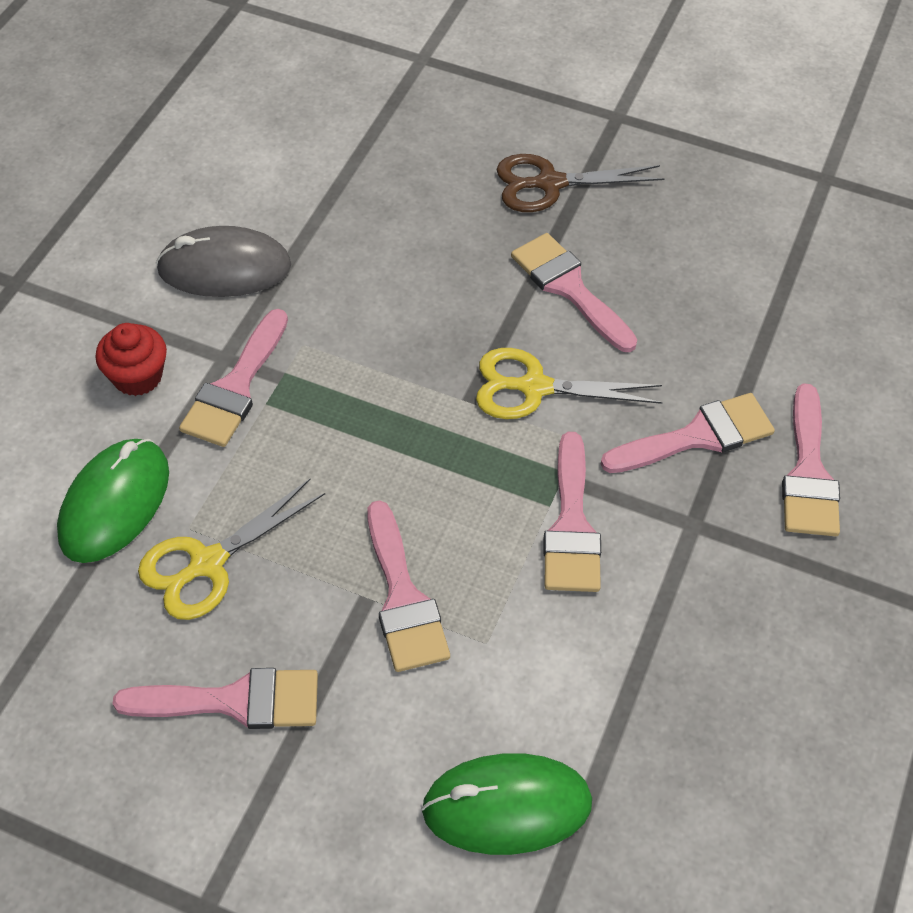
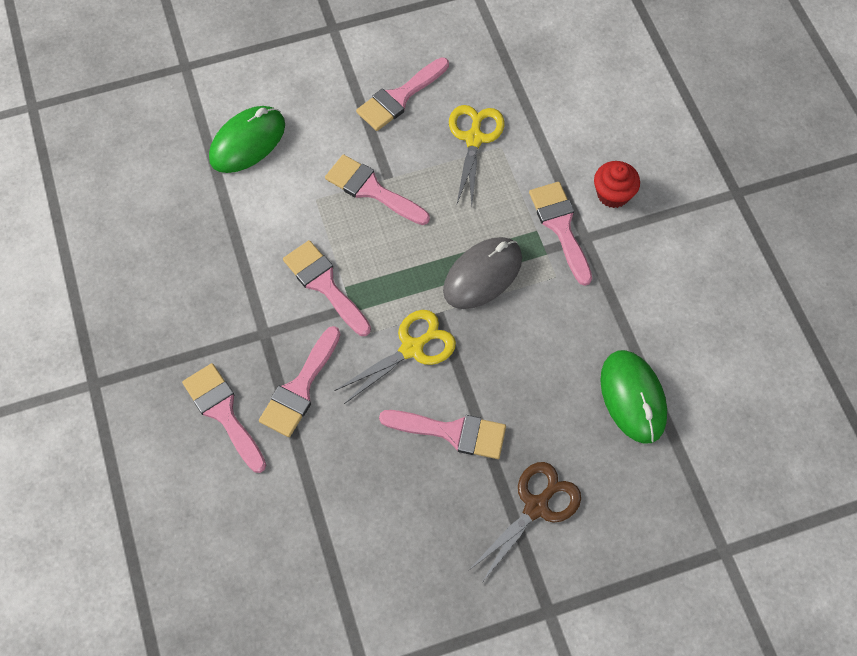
camera: 140 degrees right, 10 degrees up
green mouse [57,439,169,563] -> green mouse moved to [600,350,667,444]
grey mouse [156,226,291,297] -> grey mouse moved to [443,237,522,309]

